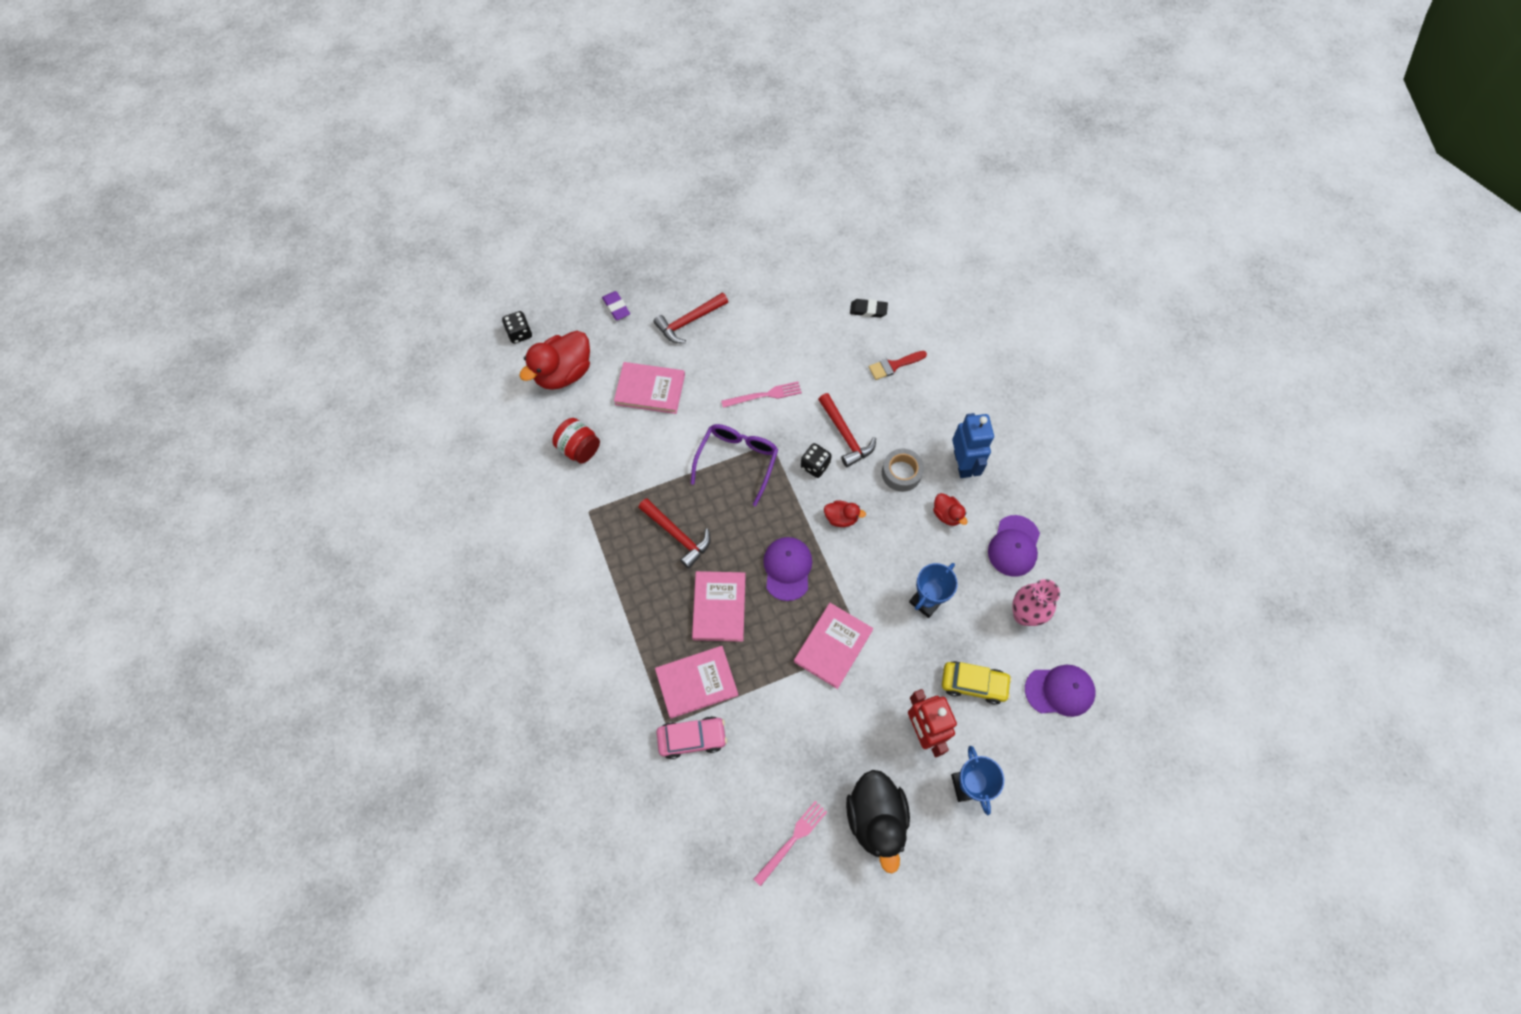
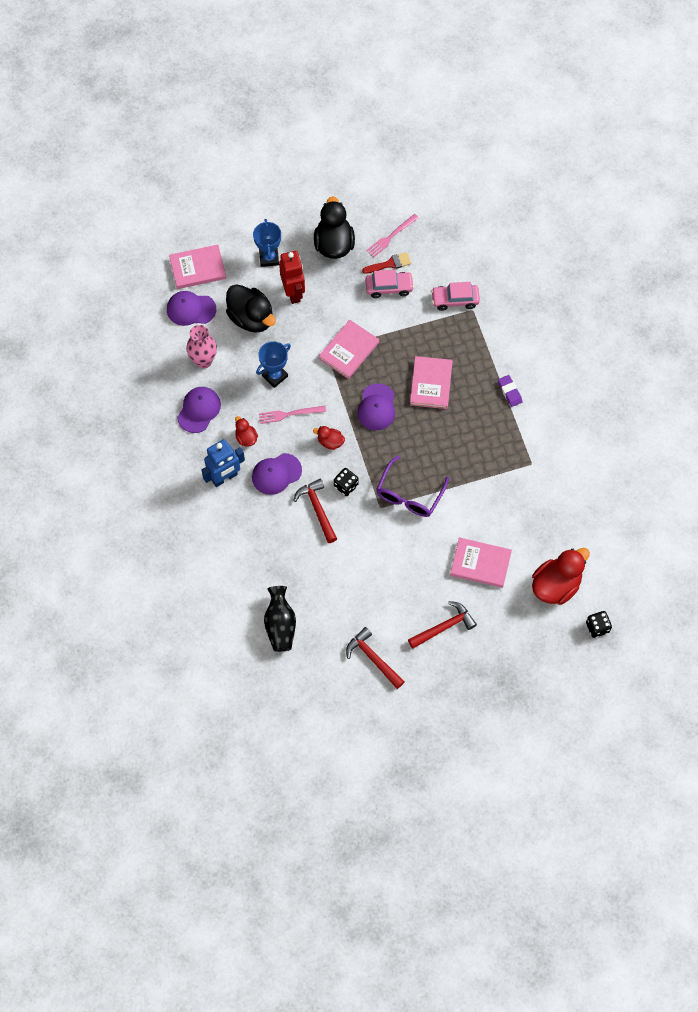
camera: 175 degrees left, 0 degrees up
red jar [552,418,600,464] -> none
purple eraser [602,291,630,320] -> purple eraser moved to [498,375,522,407]
red hammer [638,498,711,568] -> red hammer moved to [346,627,405,689]
pink book [655,646,738,719] -> pink book moved to [169,245,226,289]
pink fork [721,381,802,408] -> pink fork moved to [259,406,326,424]
black eraser [850,299,888,318] -> black vase [264,586,296,652]
red brush [869,351,927,380] -> red brush moved to [362,252,411,274]
grey tape [882,449,924,492] -> purple cap [252,453,302,495]
yellow car [942,661,1012,704] -> black duck [226,284,276,333]
blue robot [952,413,994,478] -> blue robot turned 120 degrees counterclockwise [202,439,245,487]
none -> pink car [365,270,414,298]

